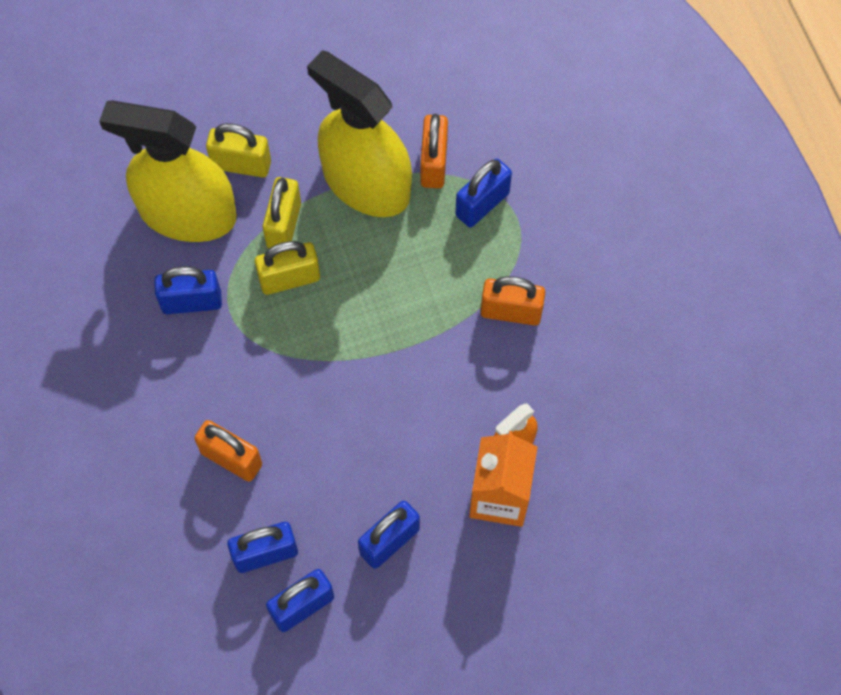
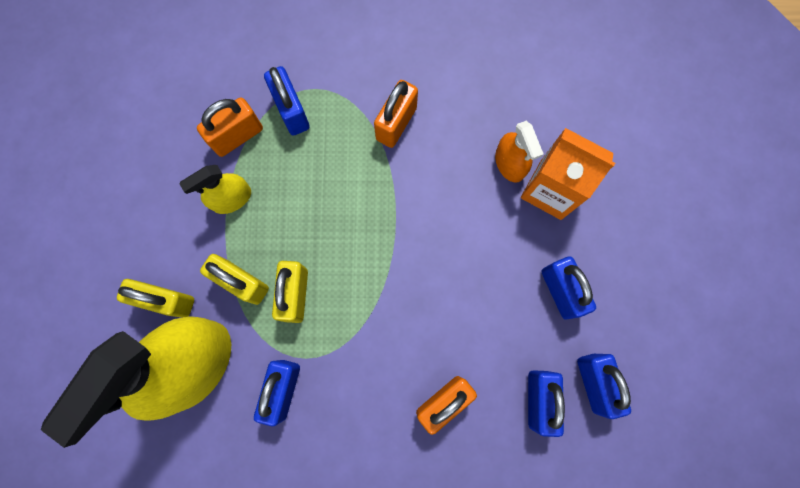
camera: 70 degrees left, 10 degrees up
yellow padlock [206,123,271,178] -> yellow padlock turned 75 degrees clockwise [117,279,194,318]
yellow spray bottle [307,50,412,217] -> yellow spray bottle [179,165,251,214], size x0.47
orange padlock [420,114,448,188] -> orange padlock turned 60 degrees counterclockwise [197,97,263,157]

